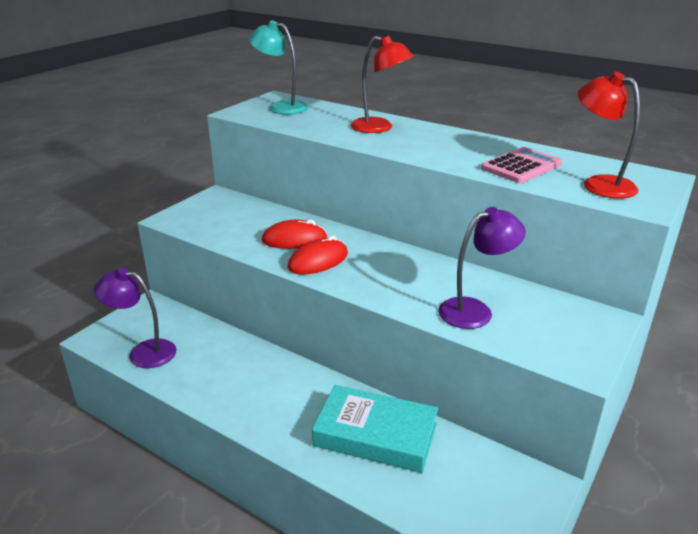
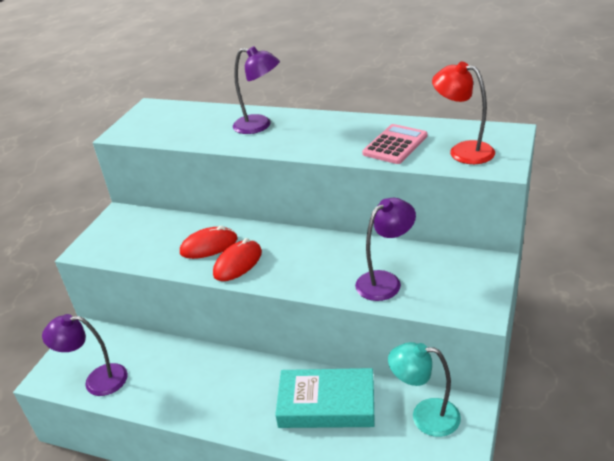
camera: 10 degrees left, 5 degrees up
turquoise lamp [249,20,308,114] -> turquoise lamp moved to [388,342,461,437]
red lamp [351,36,414,133] -> purple lamp [233,46,280,134]

